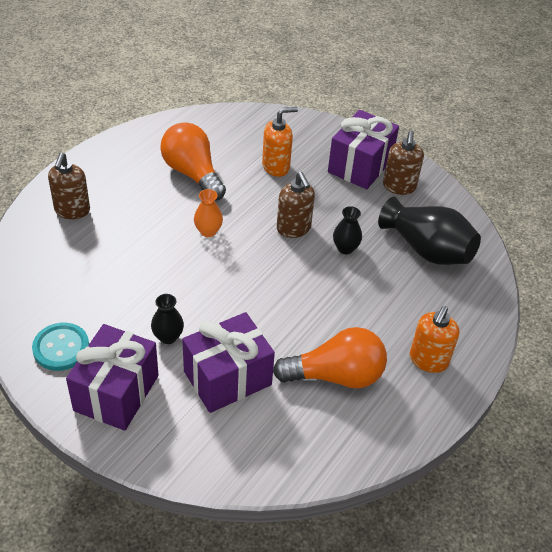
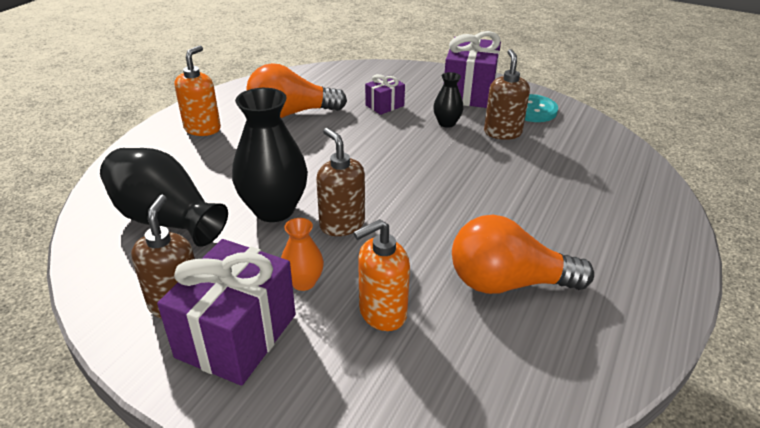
camera: 175 degrees right, 10 degrees down
brown soap dispenser [48,153,90,219] -> brown soap dispenser moved to [484,49,530,140]
orange light bulb [160,122,226,201] -> orange light bulb turned 135 degrees clockwise [452,215,594,294]
purple gift [182,312,275,413] -> purple gift [365,74,405,115], size x0.51
orange vase [194,189,223,237] -> orange vase moved to [281,218,324,291]
black vase [333,206,362,254] -> black vase [232,88,308,222], size x1.96

